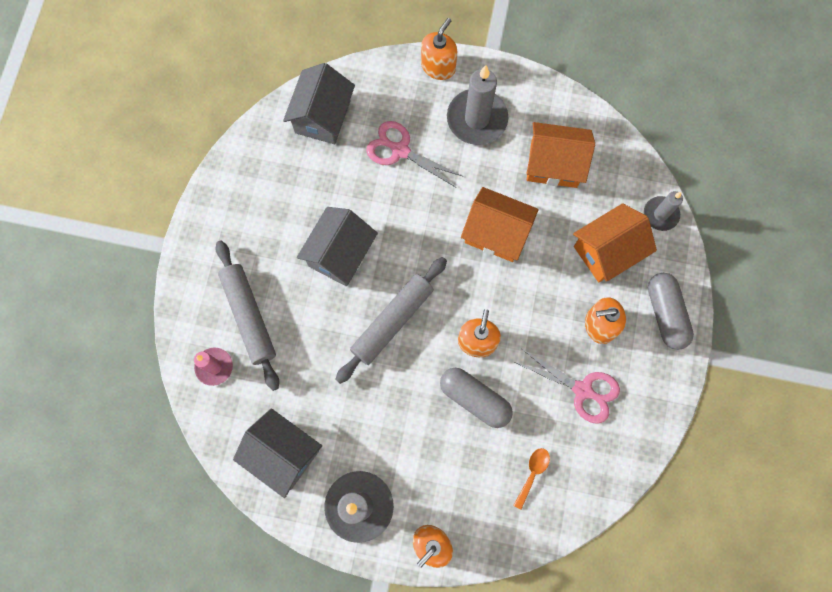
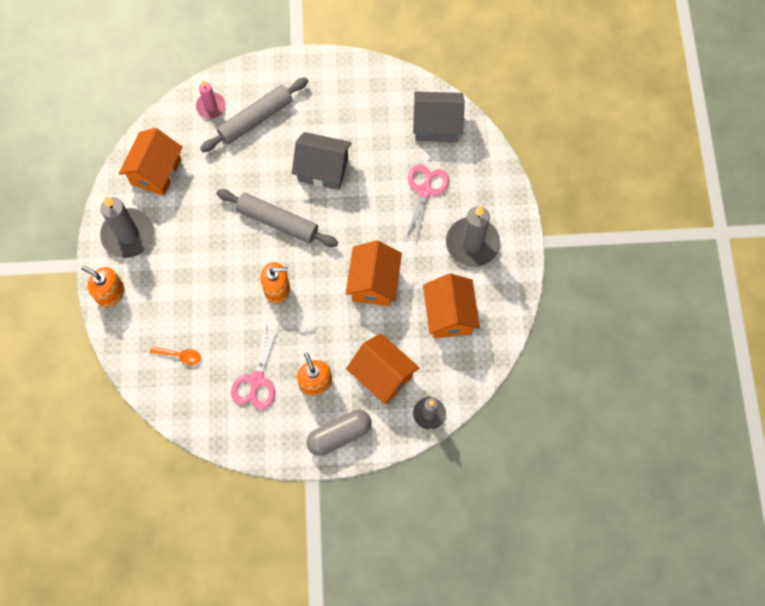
camera: 75 degrees right, 5 degrees down
grey house [233,408,322,498] -> orange house [119,128,183,196]
orange soap dispenser [421,18,457,80] -> none
grey capsule [440,368,513,428] -> none

